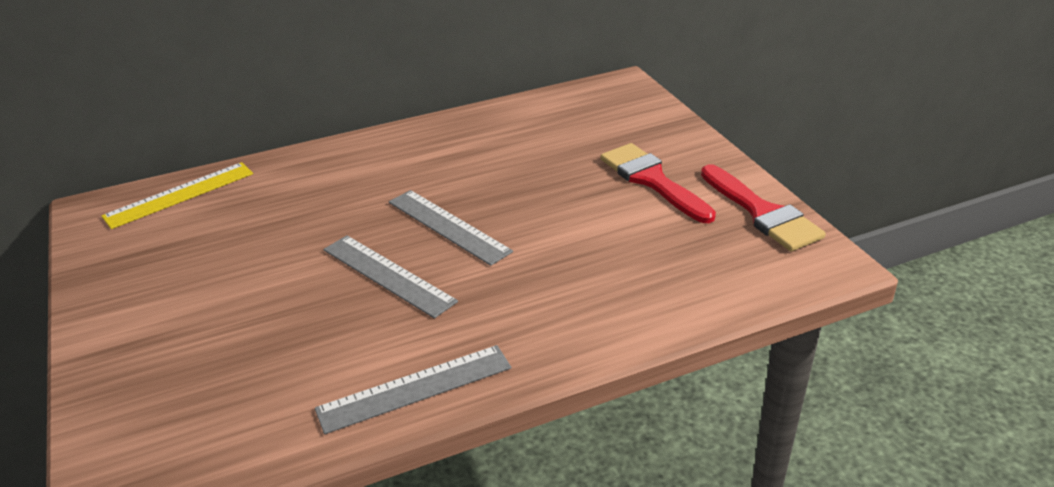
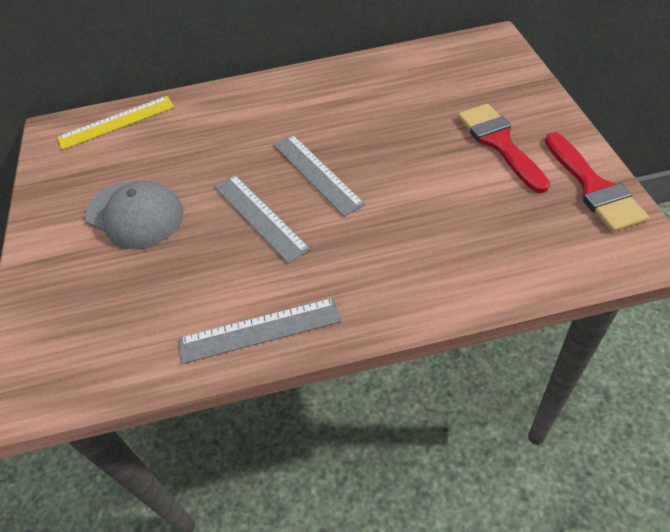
camera: 15 degrees right, 15 degrees up
none -> grey cap [85,181,184,250]

